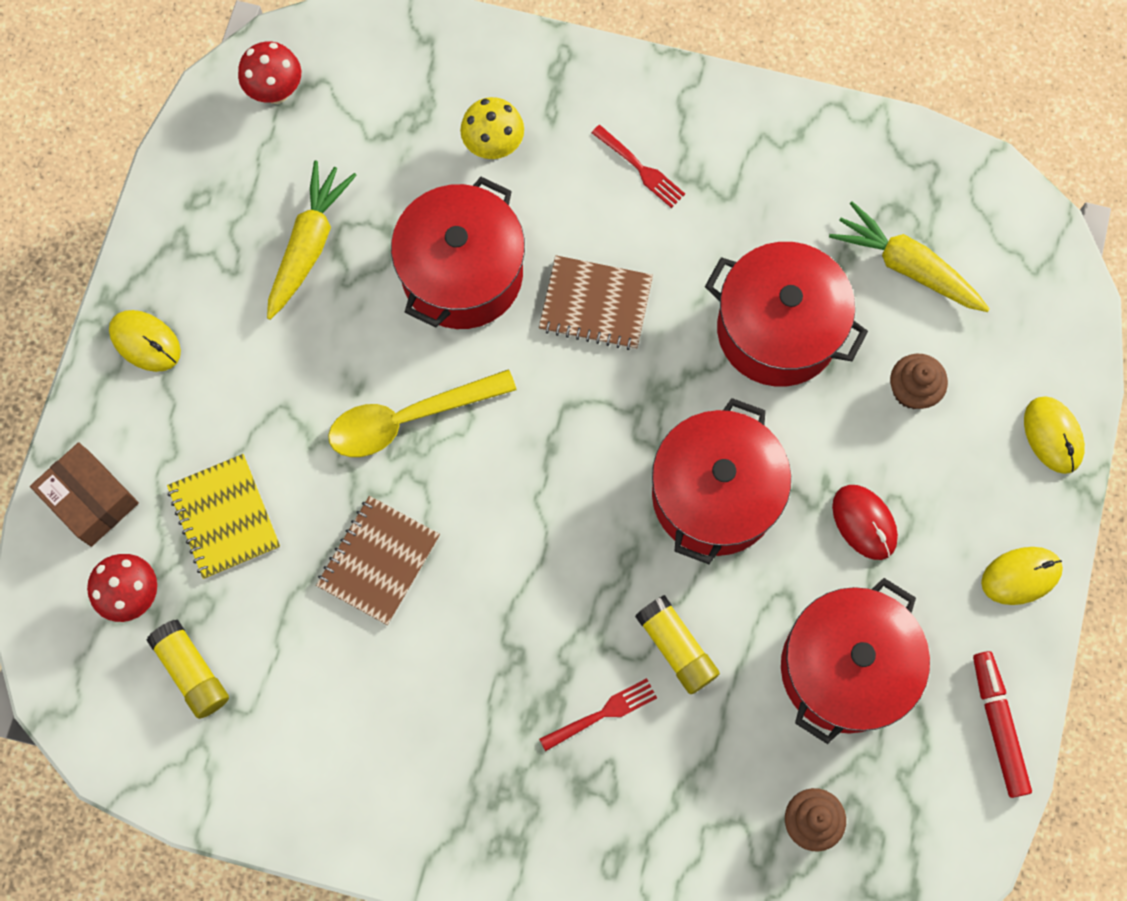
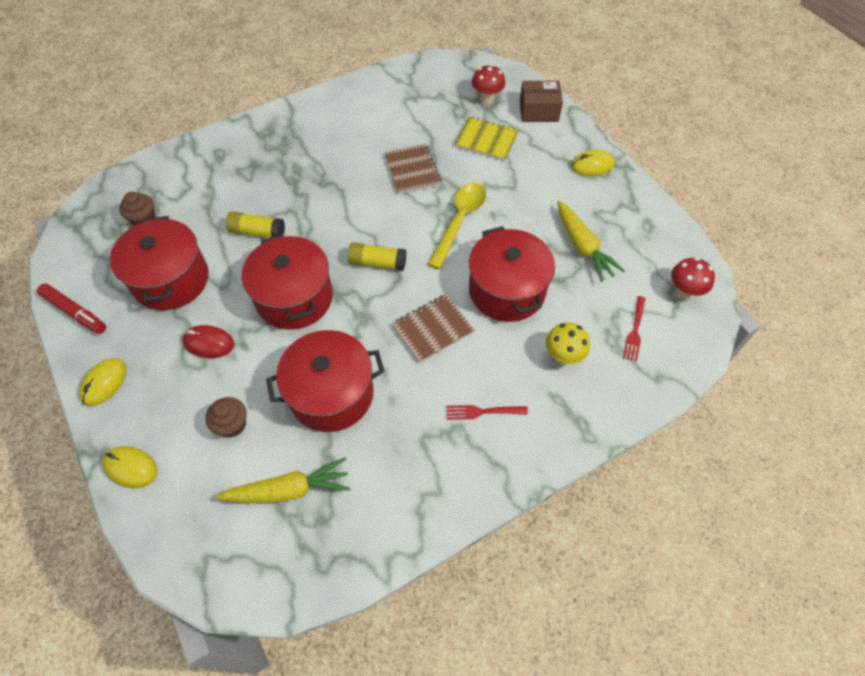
camera: 135 degrees right, 15 degrees down
yellow glue stick [146,619,229,719] -> yellow glue stick moved to [348,242,406,271]
red fork [539,678,657,751] -> red fork moved to [623,296,646,362]

